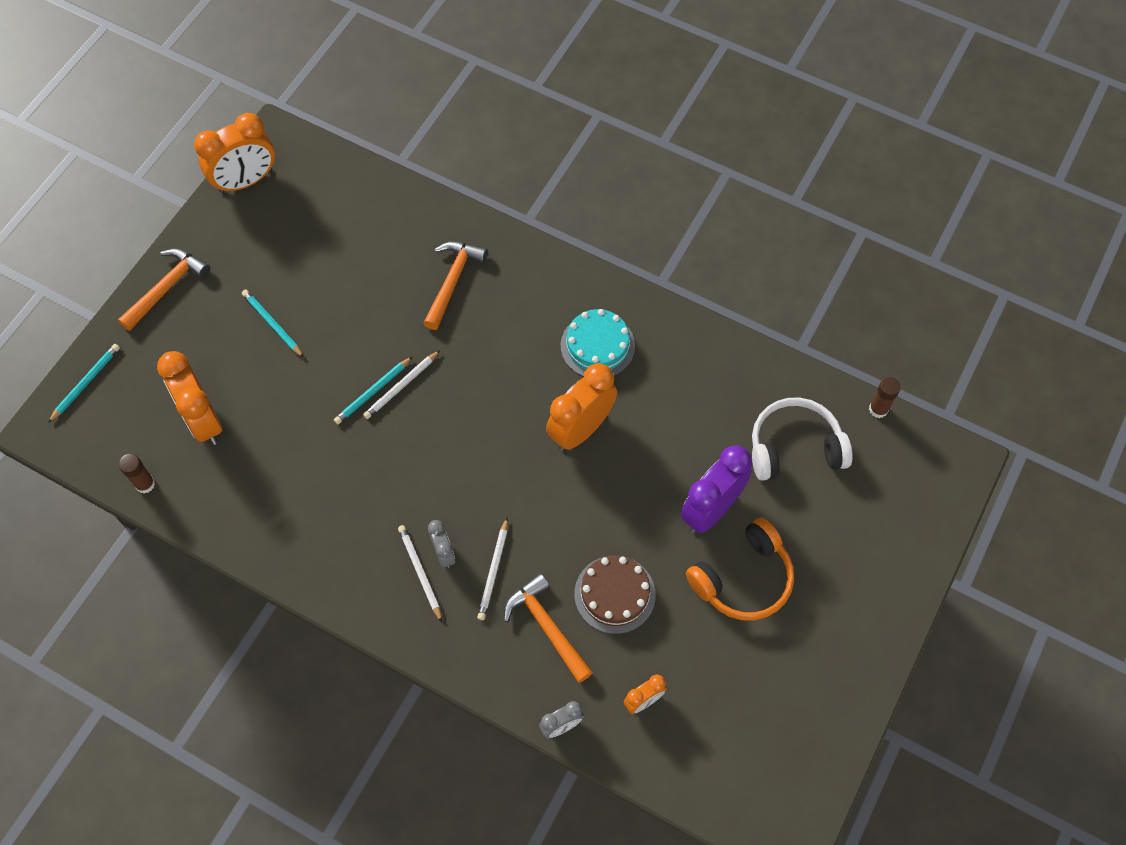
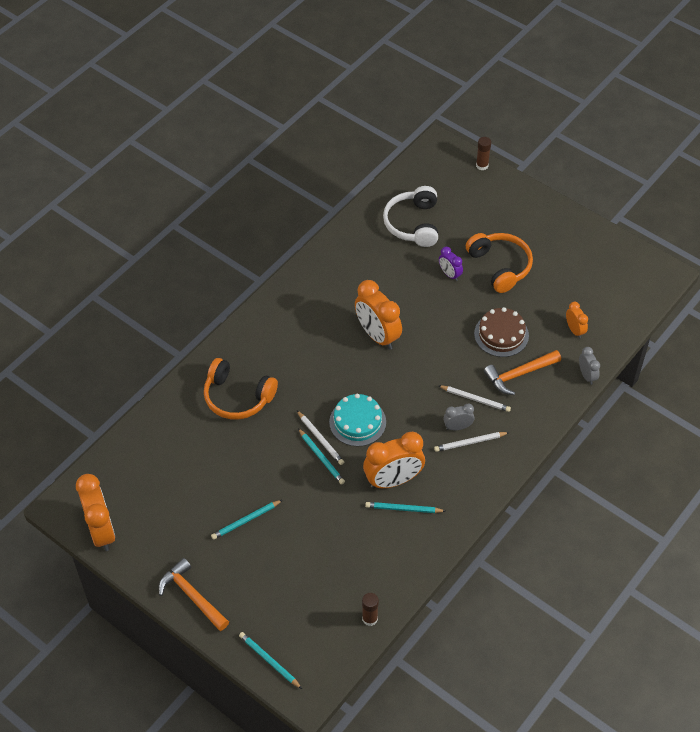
camera: 80 degrees left, 10 degrees down
orange clock [157,351,223,445] -> orange clock moved to [363,432,425,489]
orange hammer [423,241,488,330] -> orange headphones [204,358,278,420]
turquoise cake [561,309,635,377] -> turquoise cake moved to [329,394,386,447]
purple clock [680,445,752,533] -> purple clock [439,247,463,281], size x0.51
brown glue stick [869,377,901,418] -> brown glue stick moved to [476,137,491,170]
none -> turquoise pencil [365,502,446,513]

